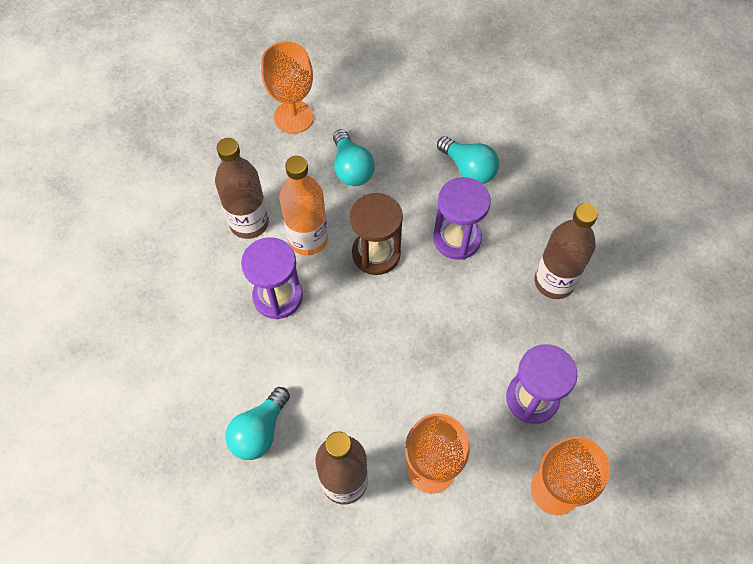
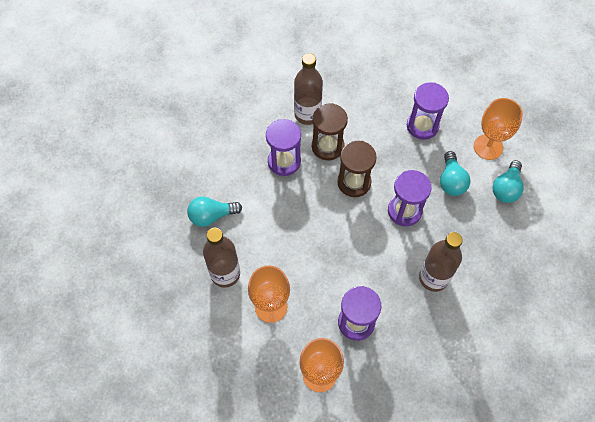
camera: 45 degrees right, 0 degrees up
orange goblet [261,41,314,134] -> orange goblet moved to [474,98,523,160]
orange bottle [279,156,328,255] -> brown hourglass [312,103,348,160]
turquoise light bulb [333,129,375,186] -> turquoise light bulb moved to [493,160,524,203]
none -> purple hourglass [407,82,449,140]

